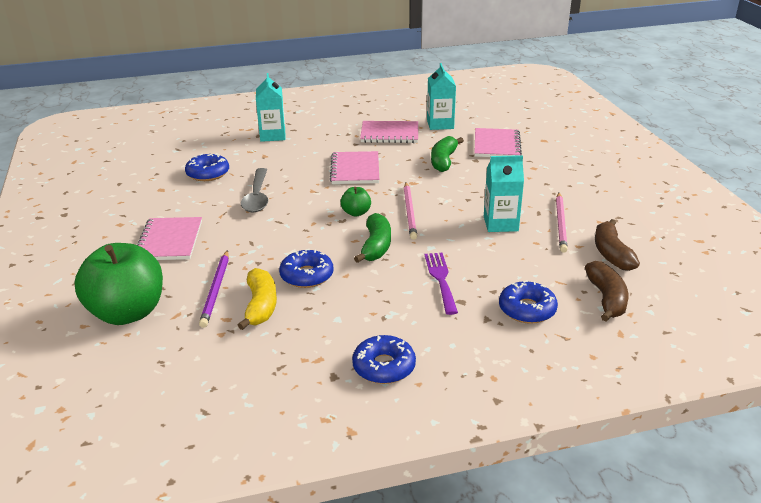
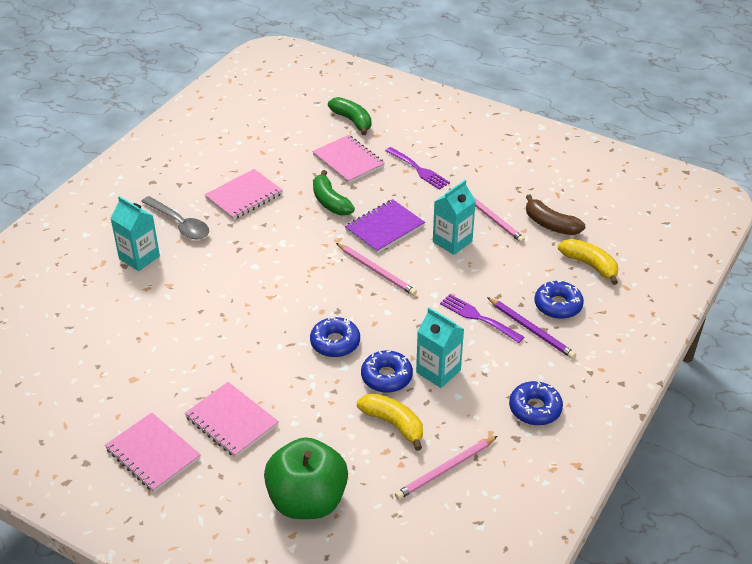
camera: 45 degrees left, 10 degrees up
blue donut [185,153,229,181] -> blue donut moved to [310,317,360,357]
purple pencil [199,250,229,328] -> purple pencil moved to [487,297,576,359]
grey spoon [241,168,268,213] -> grey spoon moved to [141,196,209,239]
pink notebook [330,151,379,184] -> pink notebook moved to [105,412,201,492]
green apple [341,187,371,216] -> none
green banana [354,213,391,263] -> green banana moved to [328,97,371,135]
turquoise carton [427,63,456,130] -> turquoise carton moved to [416,307,464,388]
brown banana [585,261,628,321] -> yellow banana [558,239,618,285]
none -> purple notebook [345,199,425,253]
none -> purple fork [385,147,450,190]
none -> pink pencil [395,436,498,500]

